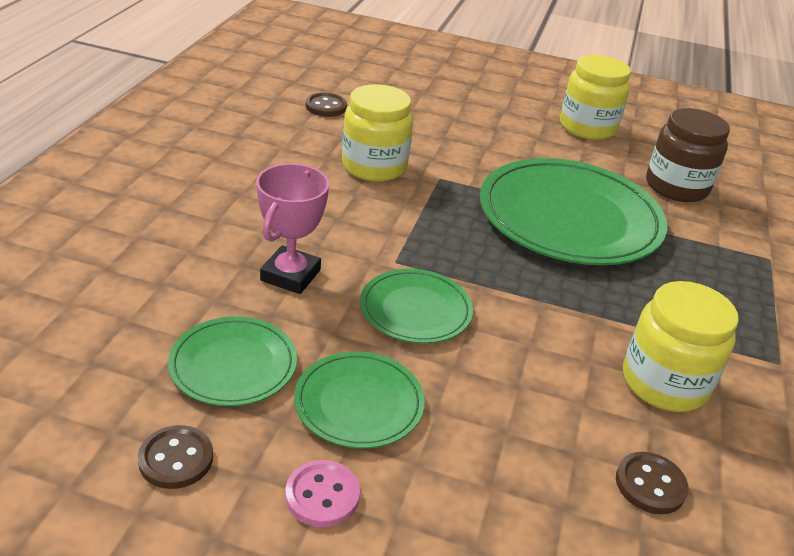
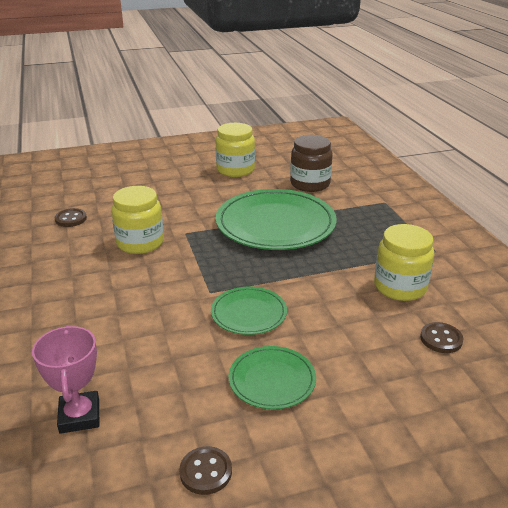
camera: 30 degrees left, 5 degrees down
green plate [168,316,297,406] -> none
pink trophy [256,164,329,294] -> pink trophy moved to [32,325,99,434]
pink button [285,460,360,527] -> none

